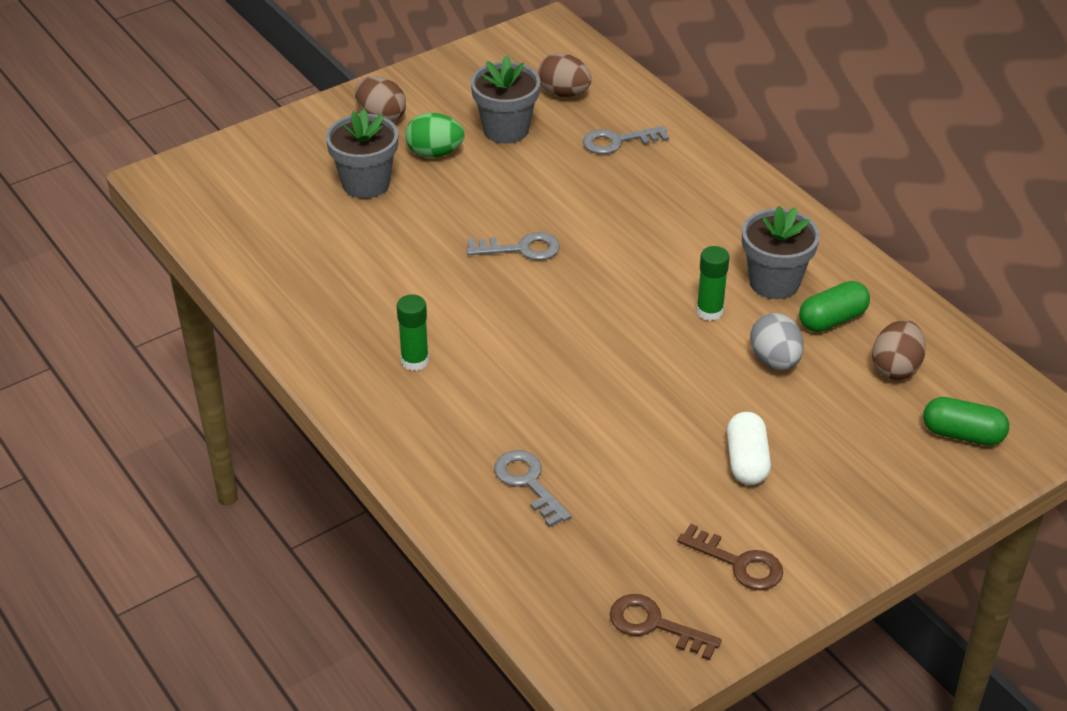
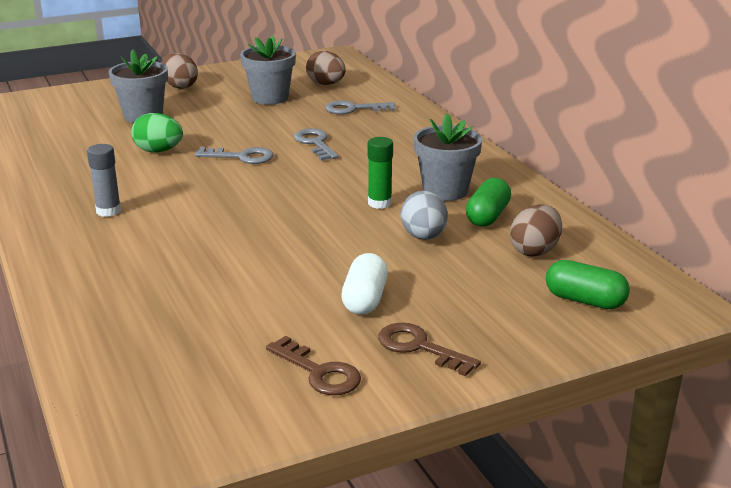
camera: 10 degrees right, 15 degrees down
green glue stick [397,295,429,371] -> grey glue stick [87,144,121,217]
green egg [405,113,464,158] -> green egg moved to [131,113,183,152]
grey key [494,450,571,527] -> grey key moved to [294,128,338,160]
brown key [610,594,722,661] -> brown key moved to [378,322,481,377]
green capsule [799,281,870,332] -> green capsule turned 45 degrees counterclockwise [466,178,511,227]

